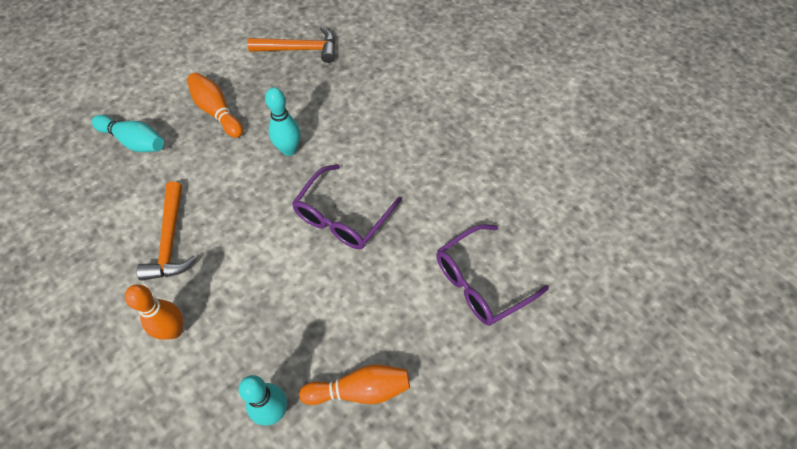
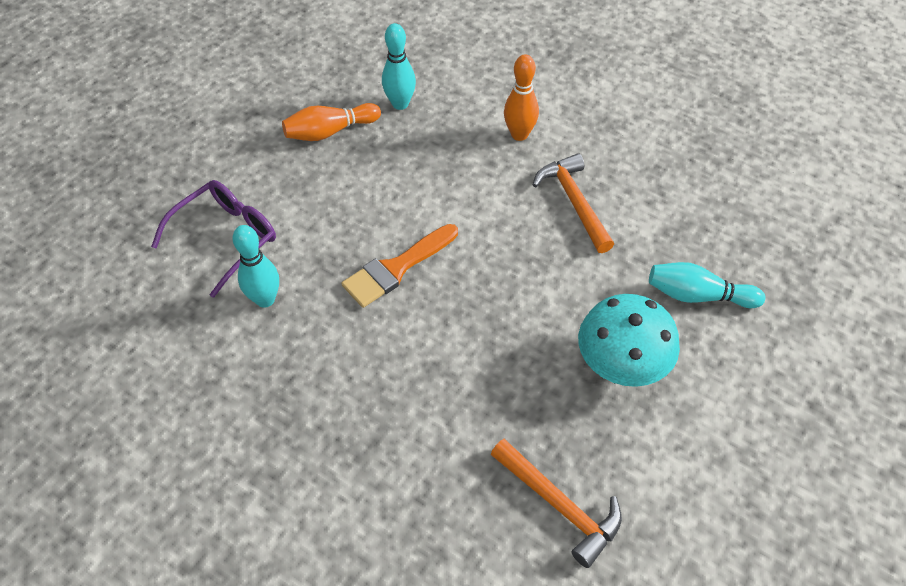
camera: 165 degrees right, 5 degrees down
orange bowling pin [187,73,243,138] -> turquoise mushroom [578,294,680,387]
orange hammer [247,26,335,63] -> orange hammer turned 120 degrees counterclockwise [491,439,622,568]
turquoise bowling pin [265,87,300,156] -> turquoise bowling pin moved to [232,225,279,308]
purple glasses [292,164,402,249] -> orange brush [341,224,458,308]

